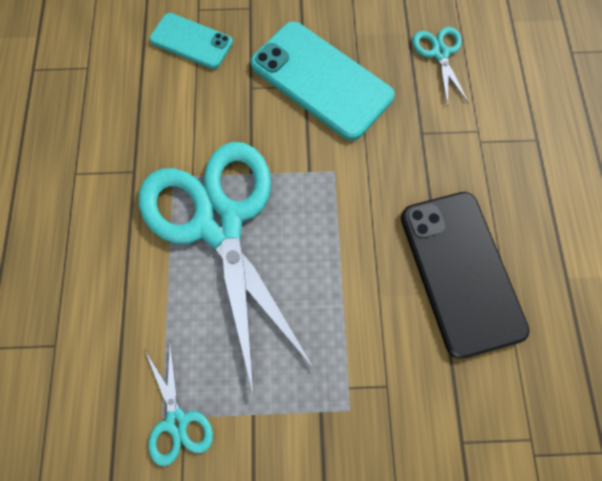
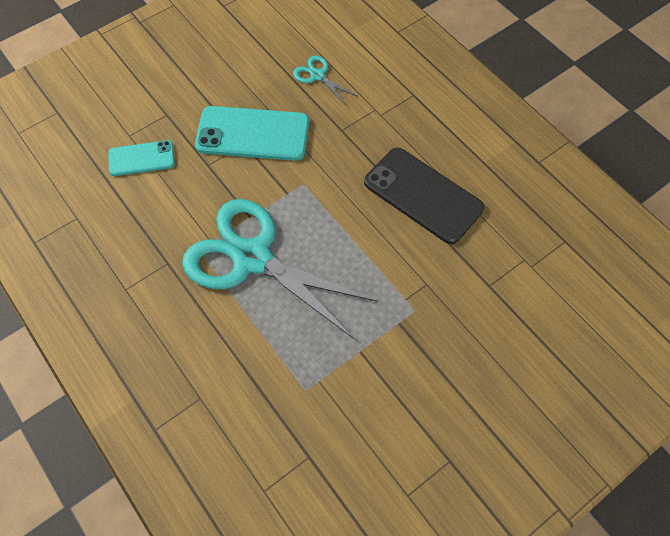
camera: 35 degrees left, 10 degrees down
turquoise scissors [145,341,213,466] -> none

